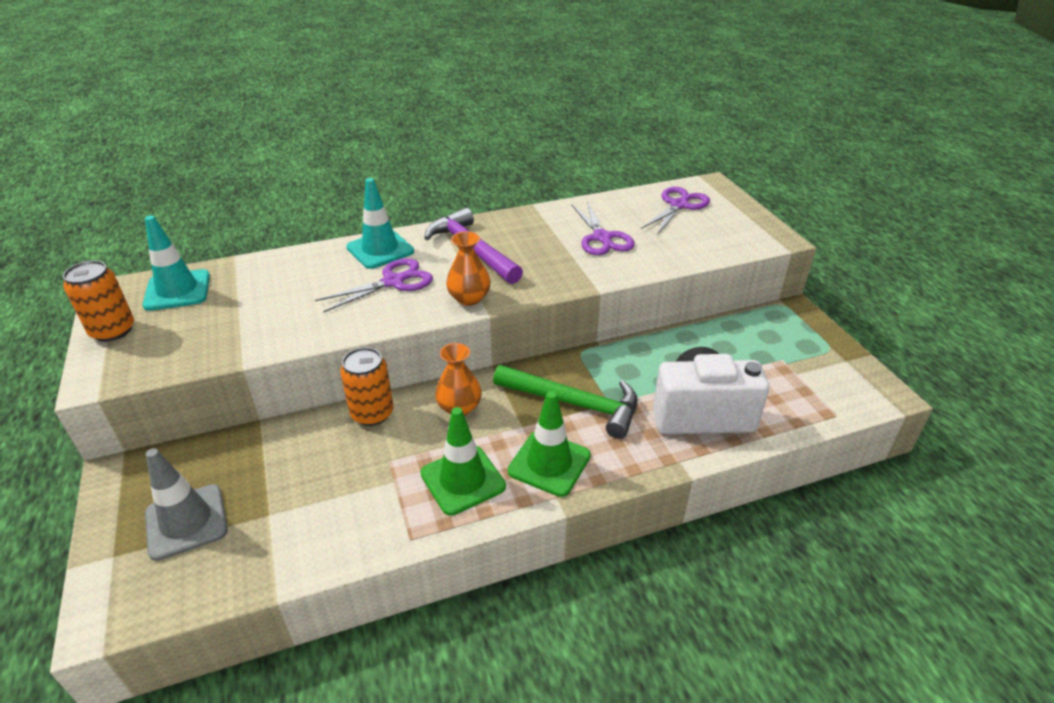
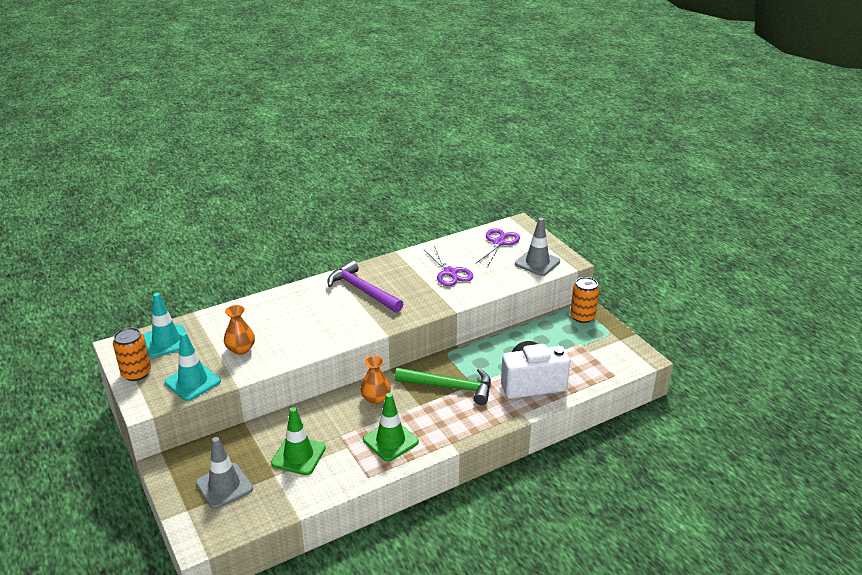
camera: 10 degrees left, 5 degrees down
purple scissors [315,258,433,313] -> none
orange can [340,347,394,426] -> orange can moved to [570,277,599,323]
turquoise traffic cone [346,178,414,269] -> turquoise traffic cone moved to [165,332,221,401]
orange vase [446,231,491,306] -> orange vase moved to [224,305,255,355]
green traffic cone [508,391,591,497] -> green traffic cone moved to [271,407,326,475]
none -> grey traffic cone [515,218,560,276]

